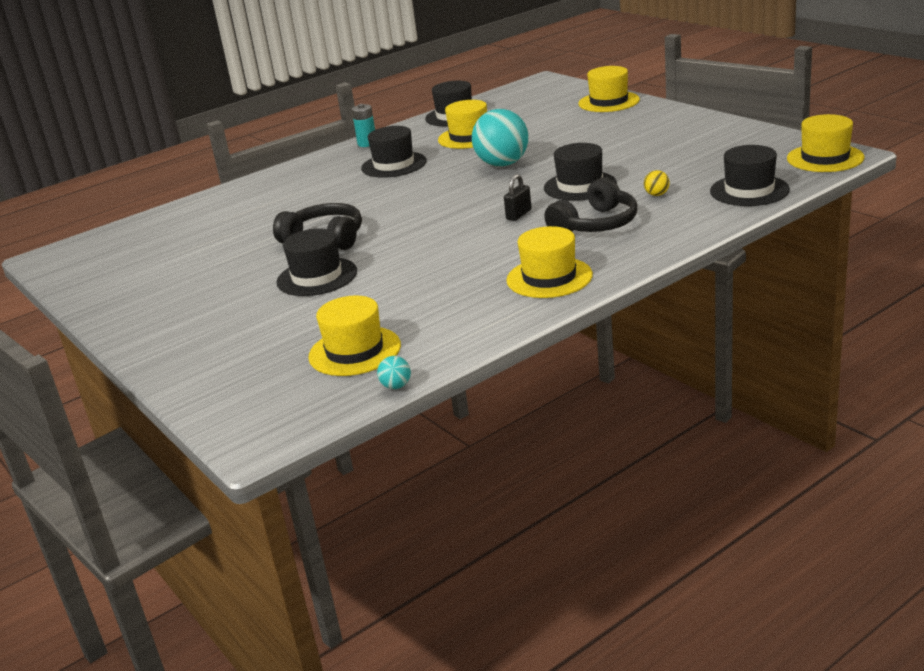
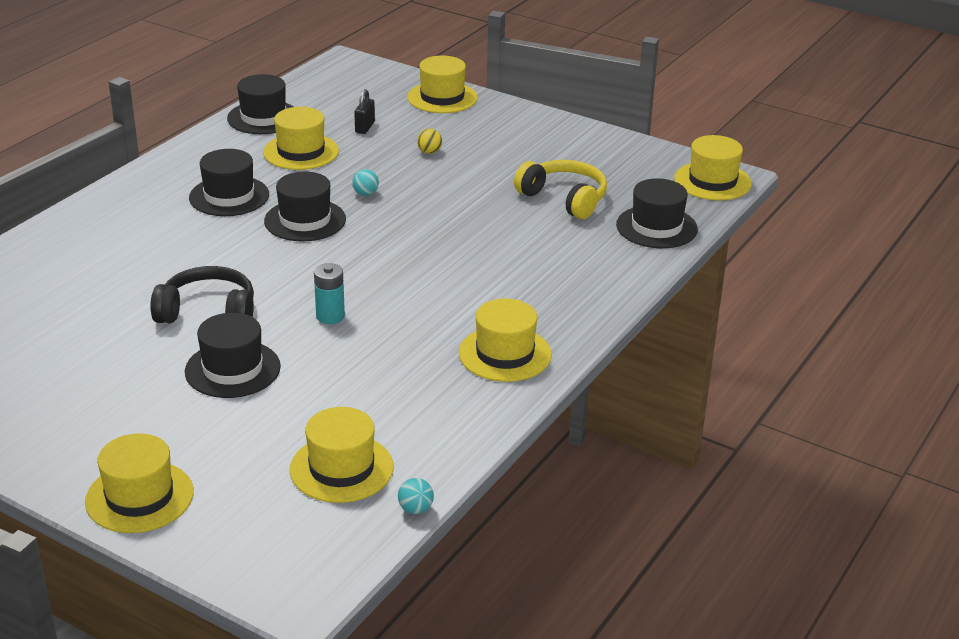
camera: 25 degrees left, 5 degrees up
turquoise battery [352,104,375,147] -> turquoise battery moved to [314,263,345,324]
turquoise ball [472,109,529,167] -> turquoise ball [352,169,379,196], size x0.40
black padlock [504,174,532,221] -> black padlock moved to [354,89,375,134]
black hat [544,143,617,201] -> black hat moved to [264,172,346,242]
black headphones [544,177,637,232] -> none
yellow ball [644,170,670,196] -> yellow ball moved to [417,128,442,154]
none -> yellow hat [85,433,194,533]
none -> yellow headphones [514,160,607,219]

